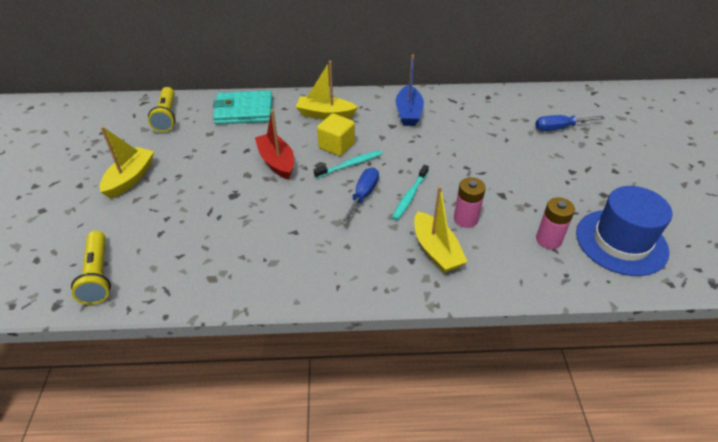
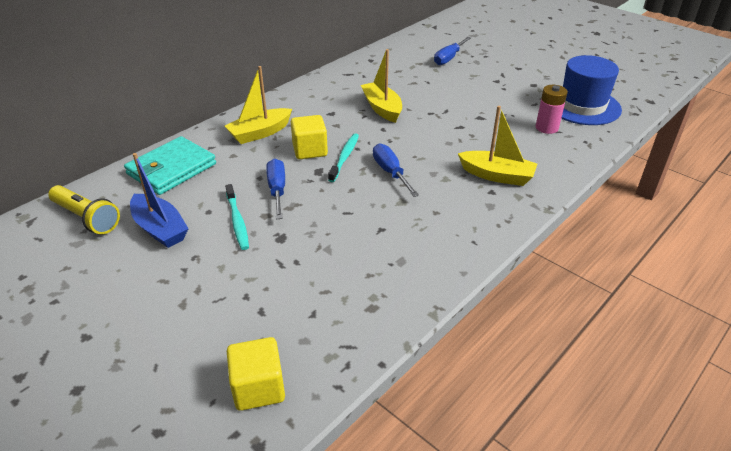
camera: 45 degrees left, 5 degrees down
yellow flashlight [71,231,111,305] -> yellow cube [227,337,285,411]
yellow boat [100,126,154,199] -> yellow boat moved to [361,49,402,123]
red boat [255,109,294,180] -> blue screwdriver [266,158,285,219]
turquoise toothbrush [392,165,429,220] -> turquoise toothbrush moved to [225,184,249,250]
blue boat [396,55,424,126] -> blue boat moved to [130,153,189,248]
pink battery [454,177,486,228] -> none

